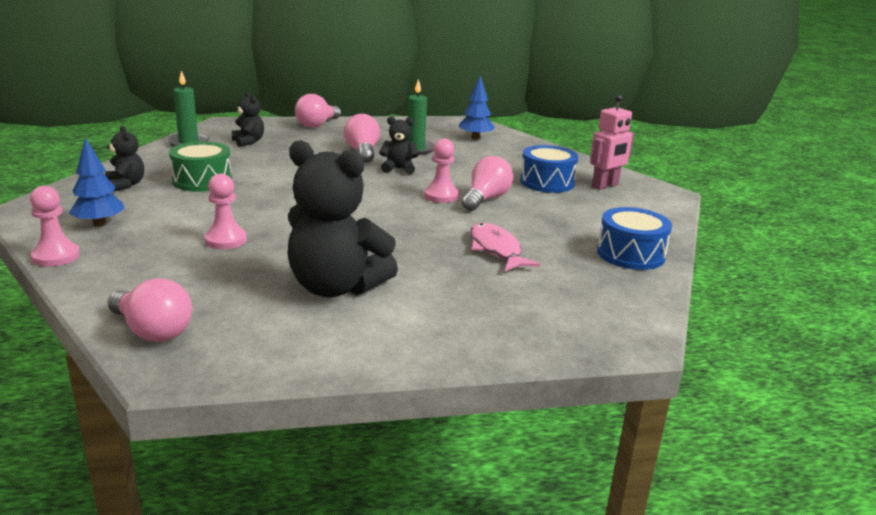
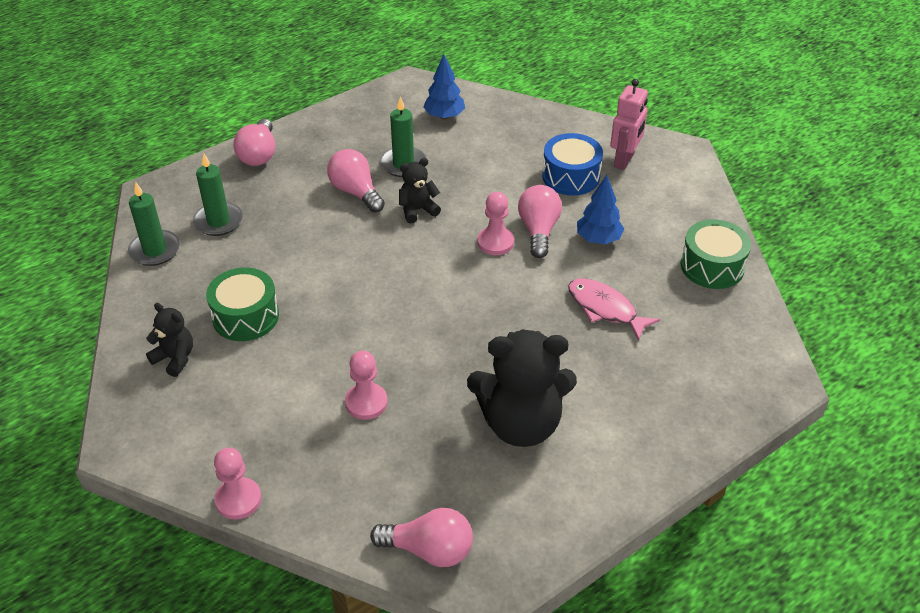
camera: 25 degrees left, 20 degrees up
blue tree [69,137,125,227] -> blue tree moved to [577,175,624,244]
black teddy bear [231,91,264,147] -> green candle [193,153,243,236]
blue drum [597,207,672,270] -> green drum [681,219,751,289]

